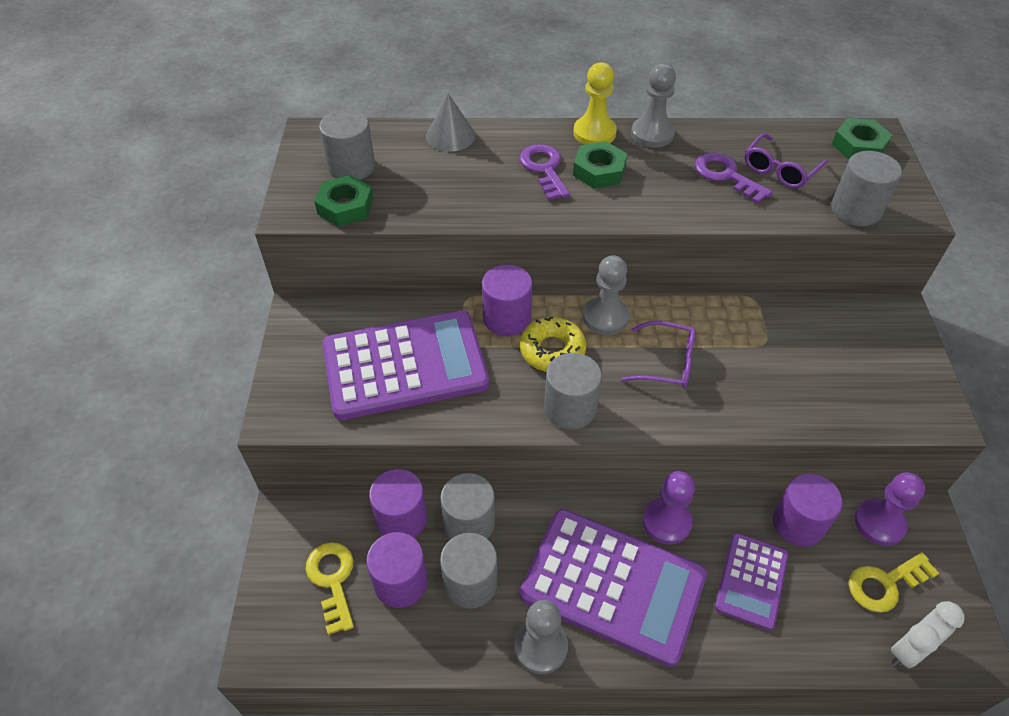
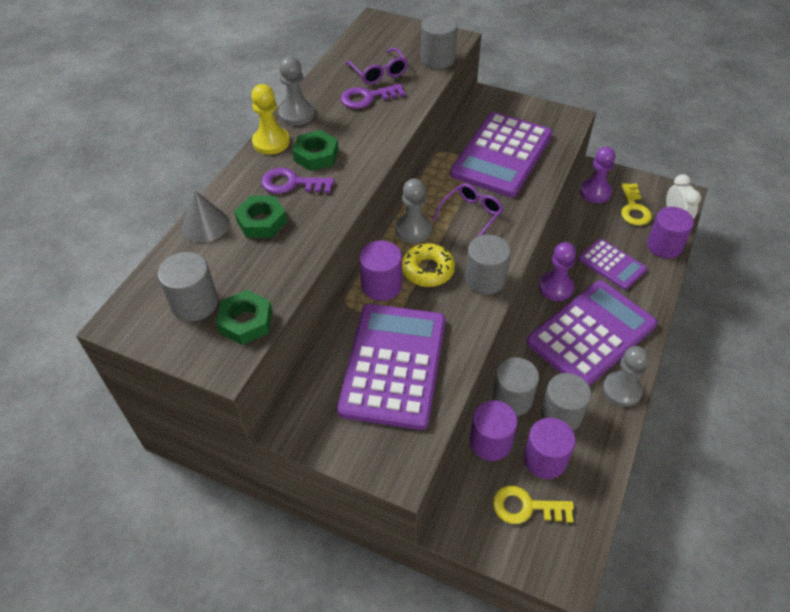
camera: 65 degrees left, 0 degrees up
purple cylinder [773,474,843,547] -> purple cylinder moved to [647,207,694,259]
green nut [832,118,893,160] -> green nut moved to [234,196,287,238]
none -> purple calculator [450,112,553,198]

